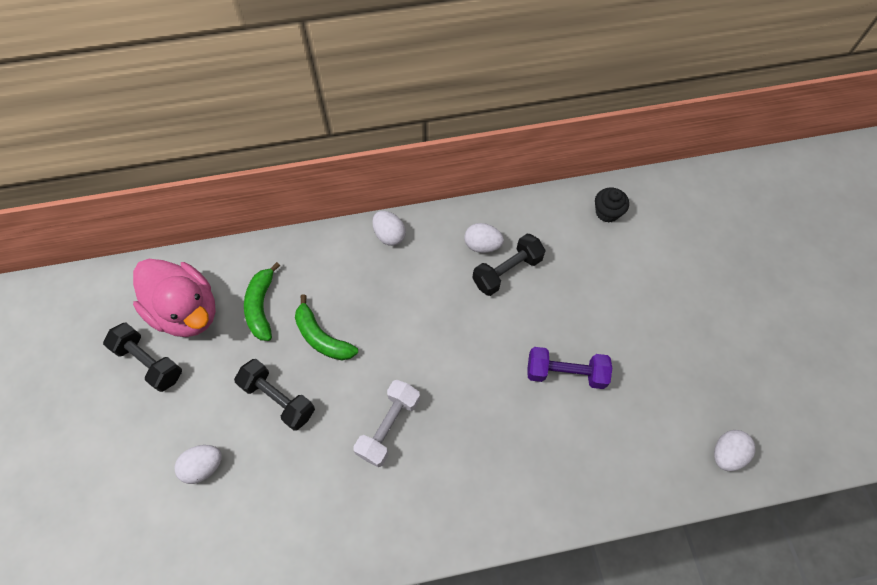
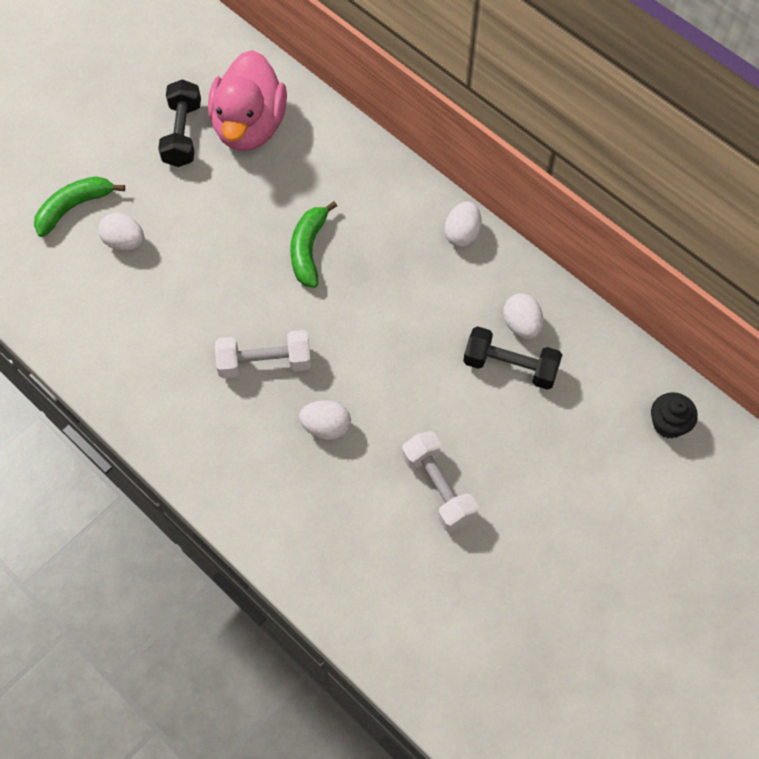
camera: 55 degrees right, 0 degrees up
black dumbbell [234,359,315,431] -> none
green banana [244,262,280,341] -> green banana moved to [34,176,125,237]
purple dumbbell [528,347,612,389] -> white dumbbell [402,431,478,532]
white egg [714,430,755,471] -> white egg moved to [299,400,351,440]

